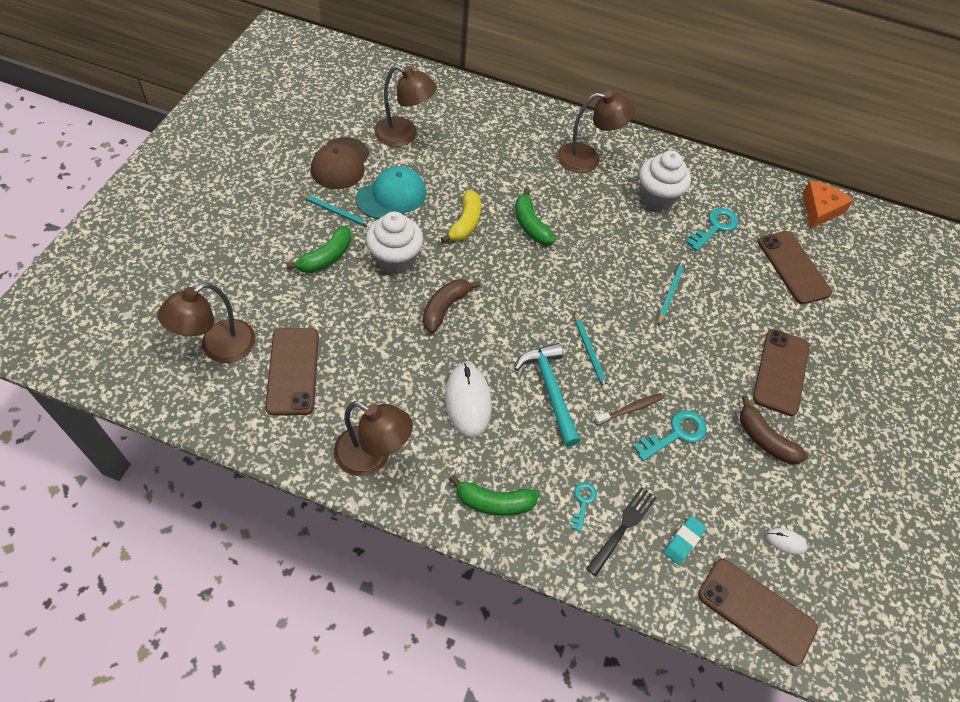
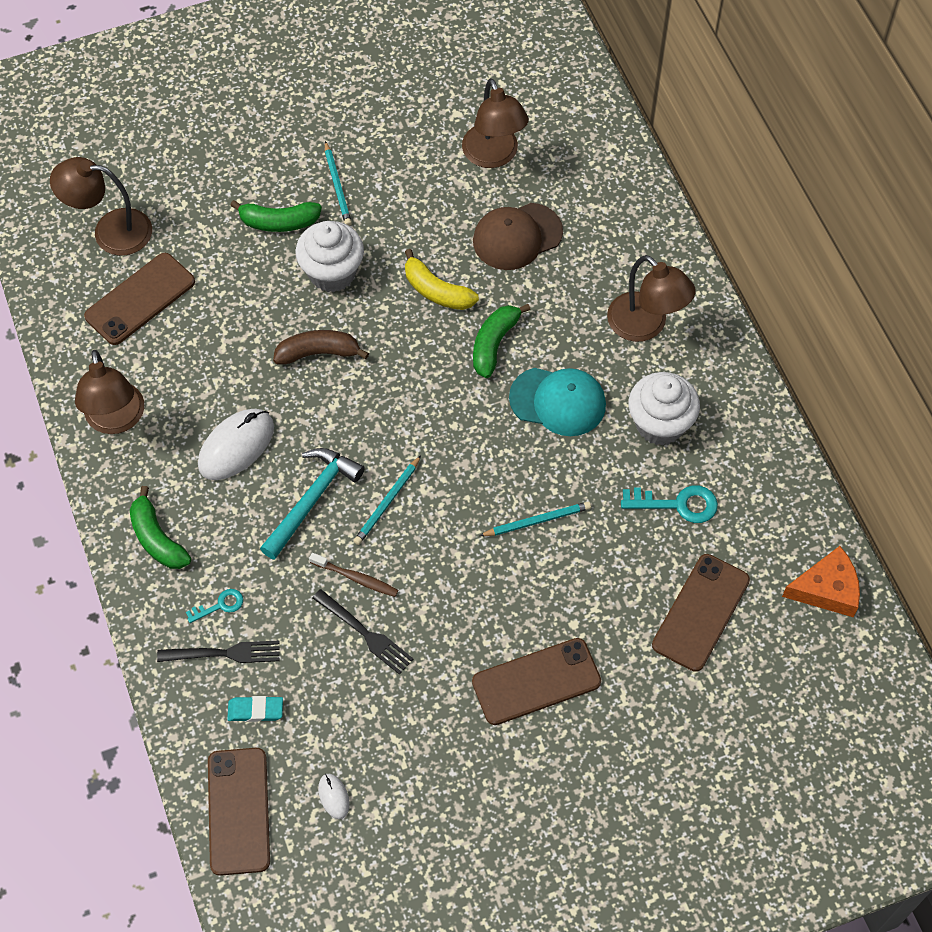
camera: 55 degrees right, 5 degrees up
brown cap [311,137,370,189] -> brown cap moved to [473,203,563,270]
turquoise cap [356,166,426,219] -> turquoise cap moved to [509,368,606,436]
yellow banana [441,190,481,243] -> yellow banana turned 60 degrees clockwise [405,249,479,310]
turquoise key [633,410,707,461] -> black fork [312,589,413,675]
brown banana [740,396,808,464] -> none

